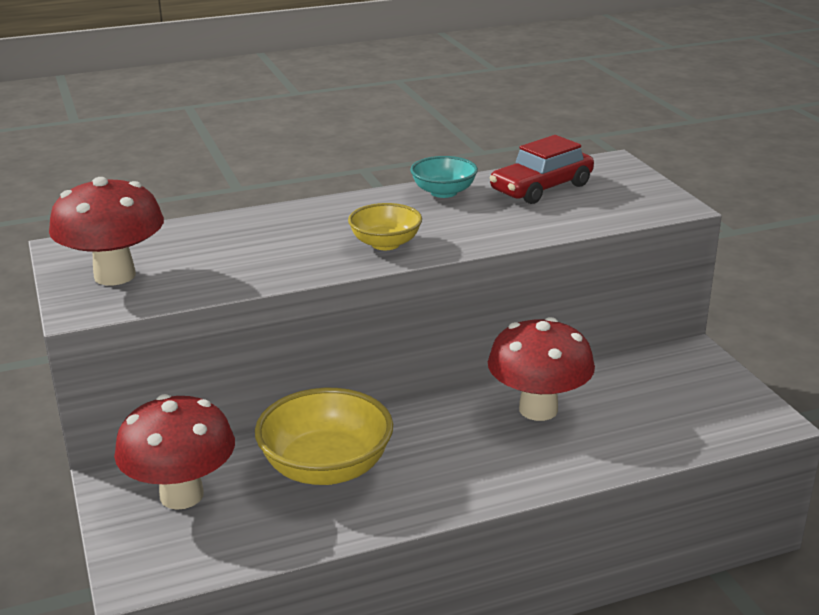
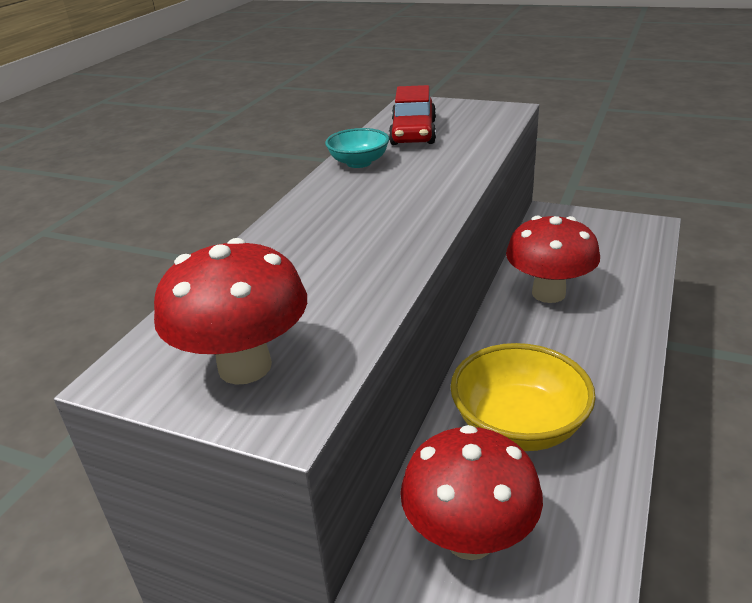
camera: 45 degrees left, 5 degrees up
yellow bowl [348,203,422,250] -> none

